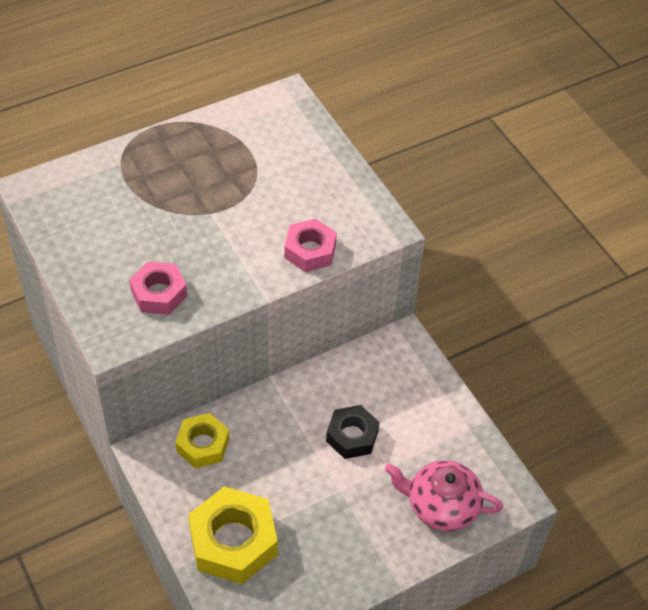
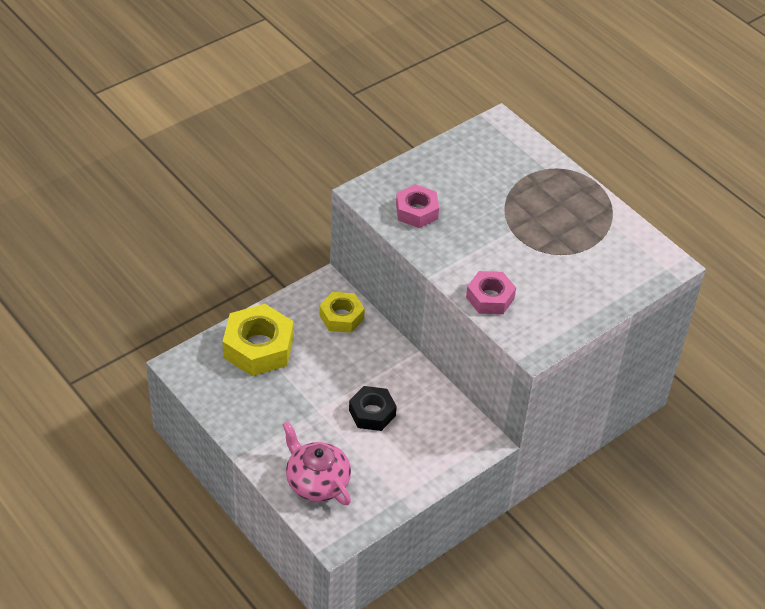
camera: 80 degrees right, 5 degrees down
pink teapot [385,460,503,531] -> pink teapot turned 45 degrees counterclockwise [282,421,351,505]

